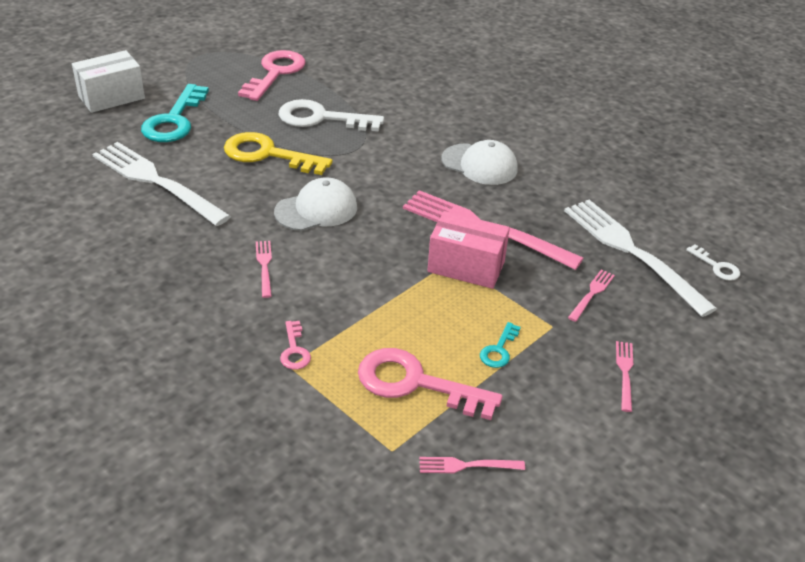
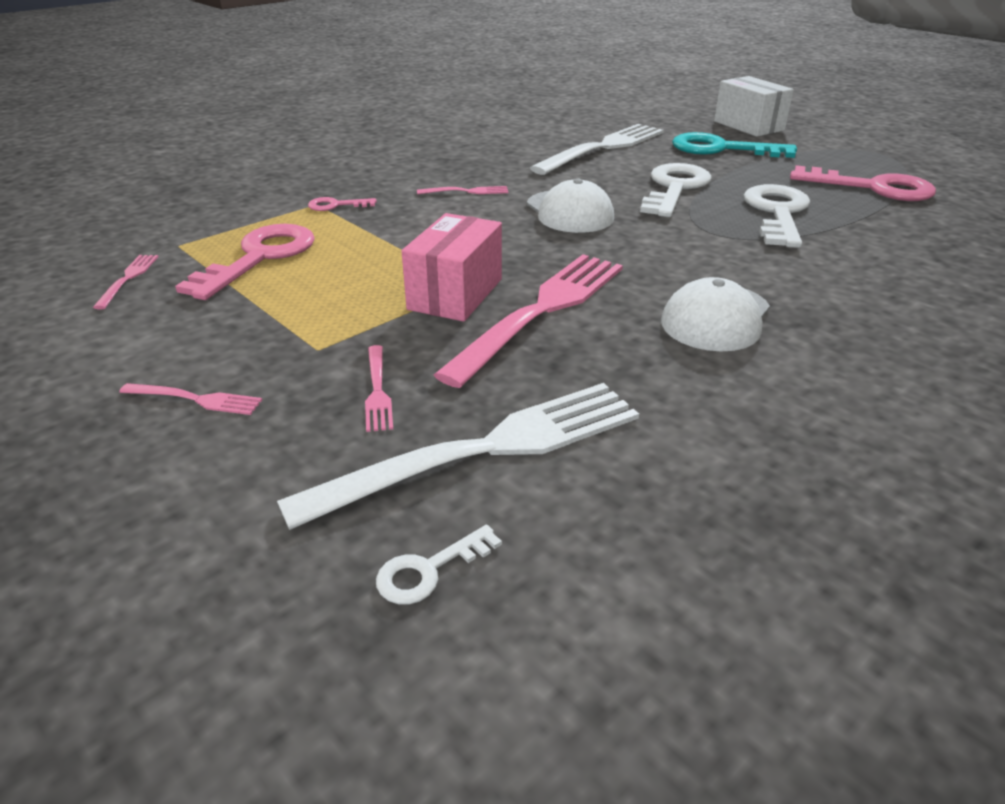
camera: 95 degrees right, 5 degrees down
yellow key [224,132,333,175] -> white key [640,163,712,217]
turquoise key [480,322,521,368] -> none
pink fork [568,269,615,322] -> pink fork turned 45 degrees clockwise [365,345,393,432]

